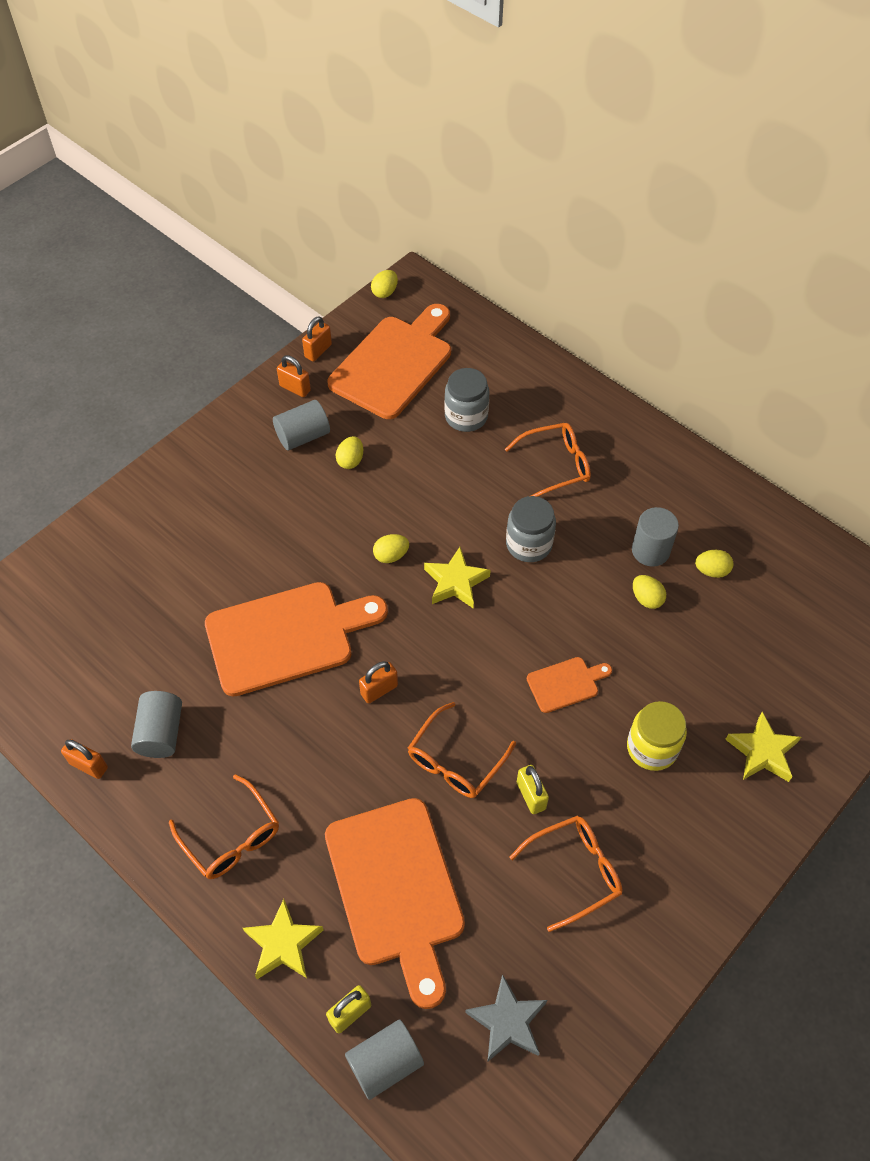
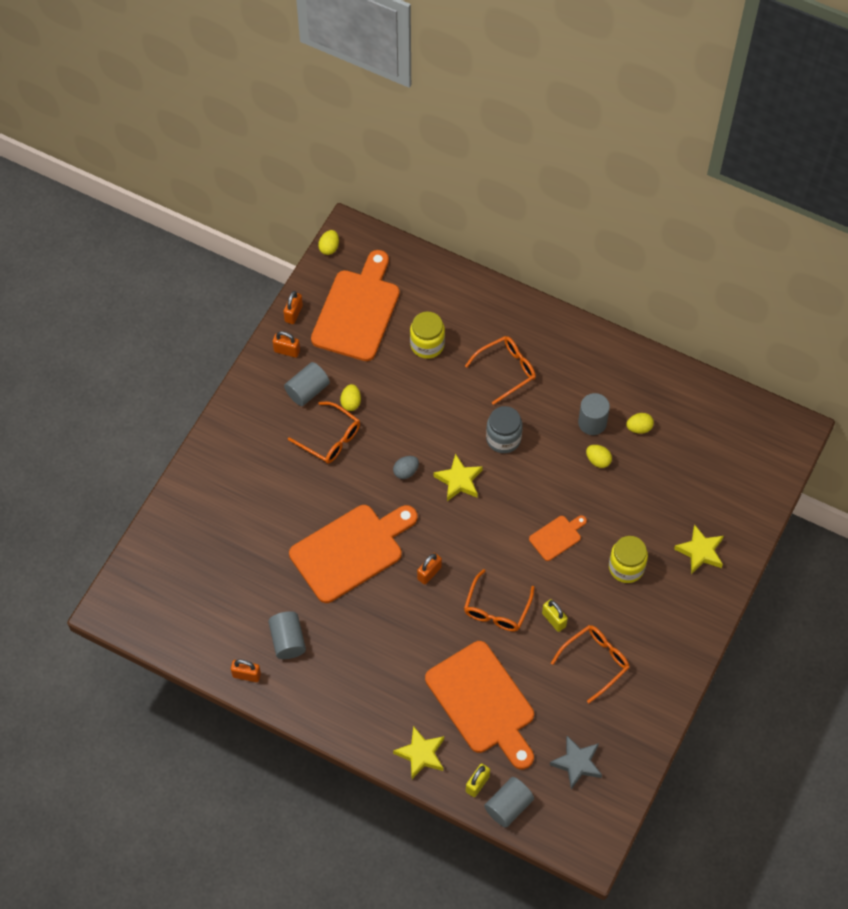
camera: 15 degrees left, 5 degrees up
orange glasses [169,774,279,879] -> orange glasses moved to [288,402,360,464]
yellow egg [373,534,409,563] -> grey egg [393,456,419,479]
grey jar [444,368,489,432] -> yellow jar [410,312,445,359]

